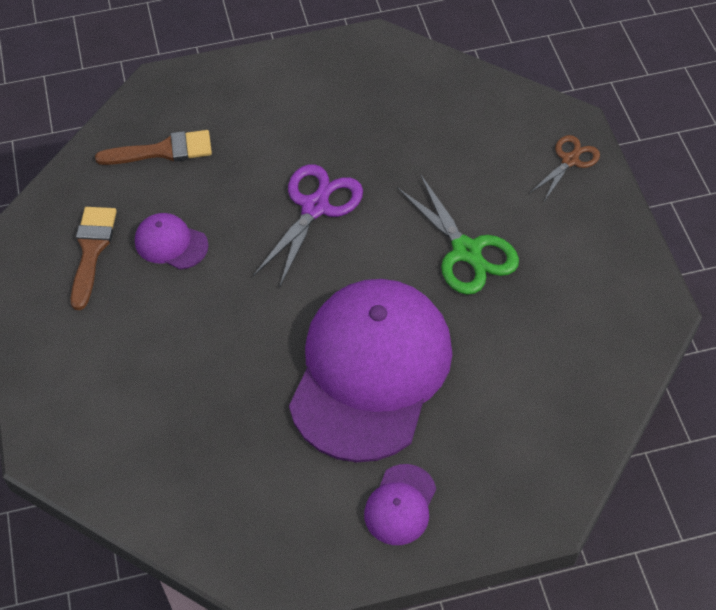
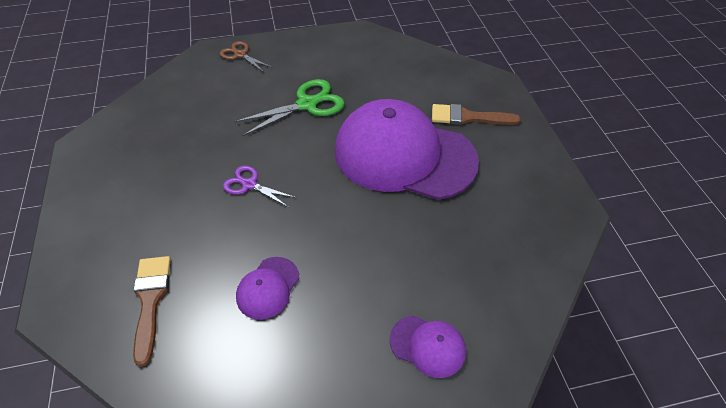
camera: 90 degrees left, 5 degrees down
brown brush [71,207,117,310] -> brown brush moved to [432,104,521,125]
purple scissors [253,164,363,288] -> purple scissors [223,165,296,207], size x0.61
purple cap [364,464,436,545] -> purple cap moved to [390,315,466,378]

